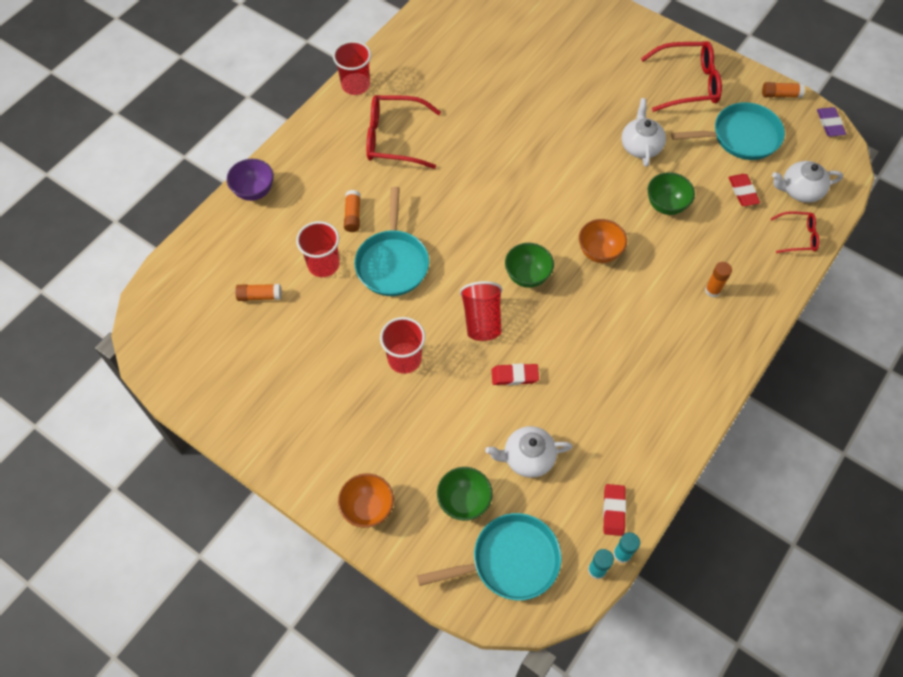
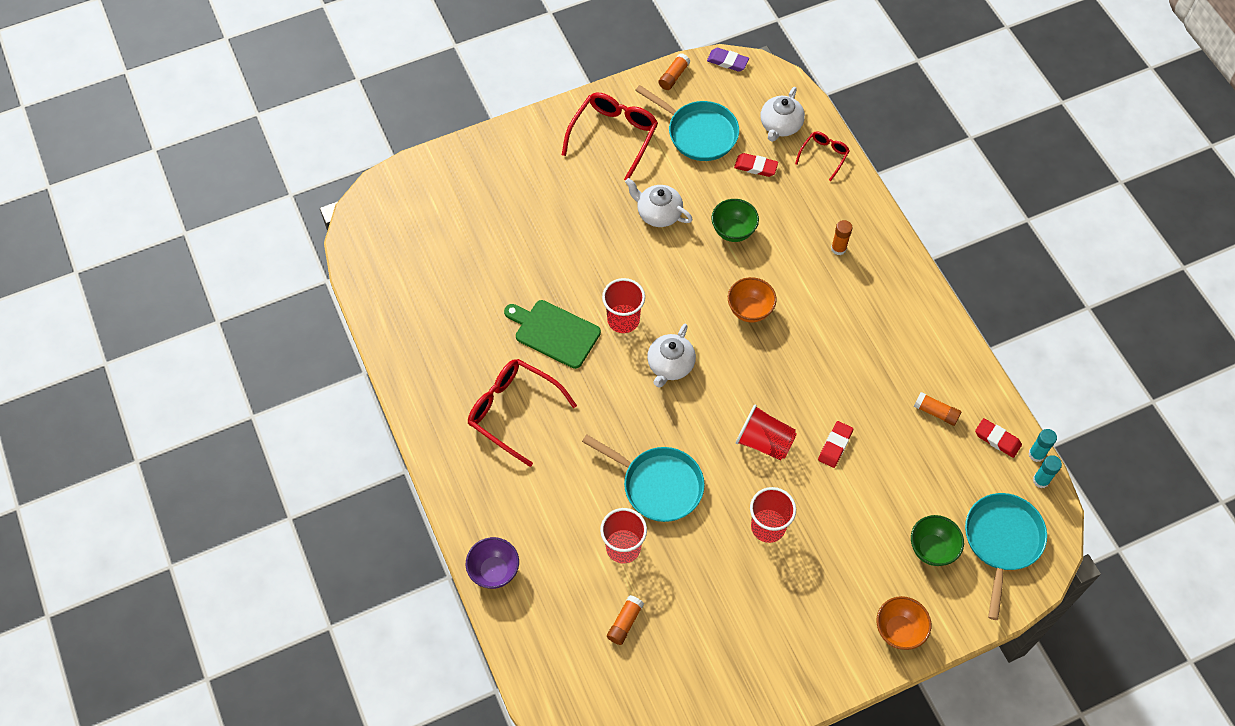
camera: 60 degrees left, 0 degrees up
red cup [333,41,371,95] -> red cup moved to [602,278,645,333]
orange glue stick [344,190,361,232] -> orange glue stick moved to [914,392,961,426]
red glasses [367,95,441,169] -> red glasses turned 90 degrees clockwise [468,359,577,467]
white teapot [485,426,573,478] -> white teapot moved to [647,324,696,388]
green bowl [505,243,554,288] -> none
turquoise pan [671,102,785,160] -> turquoise pan turned 105 degrees clockwise [635,85,739,161]
none -> green cutting board [504,300,601,369]

